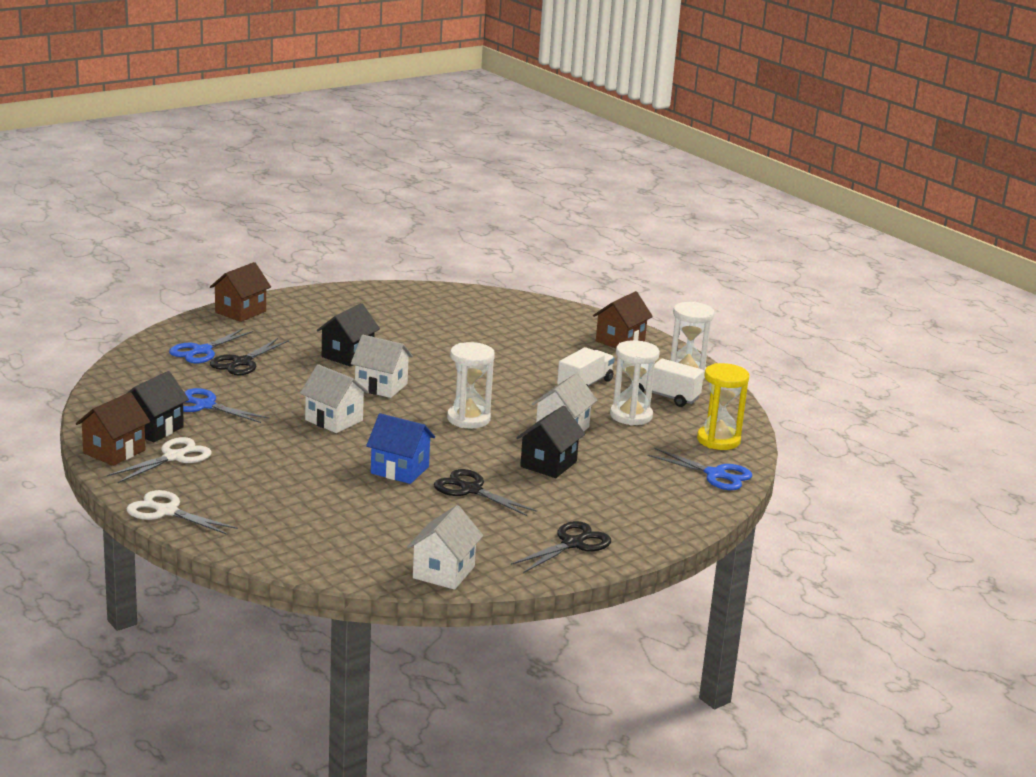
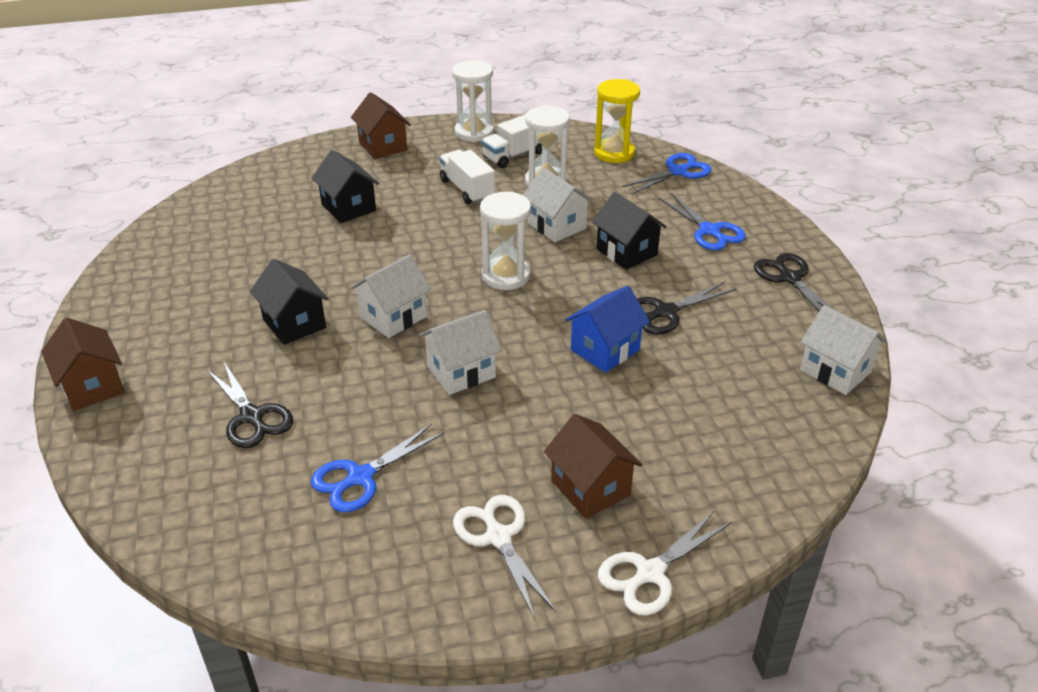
camera: 65 degrees left, 15 degrees up
brown house [76,392,151,466] -> brown house moved to [544,414,642,519]
black house [126,371,189,442] -> black house moved to [312,150,379,223]
blue scissors [169,329,253,364] -> blue scissors moved to [659,193,746,251]

